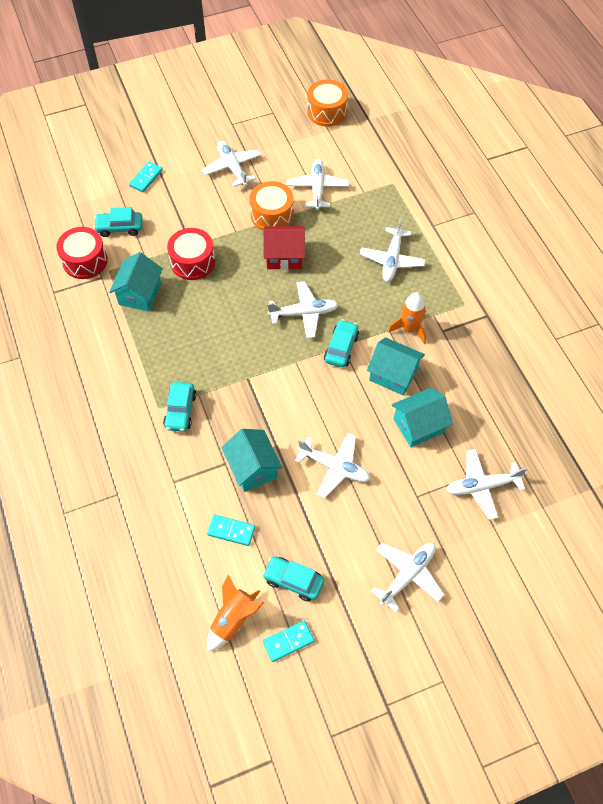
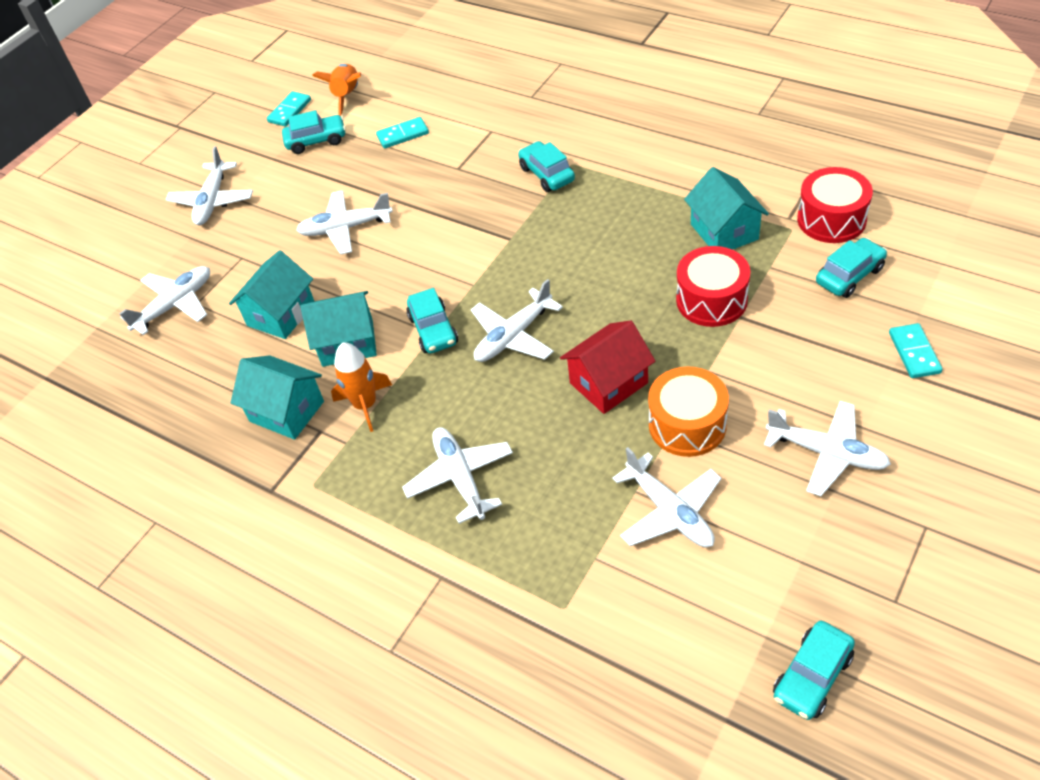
camera: 150 degrees right, 10 degrees down
turquoise house [221,429,283,492] -> turquoise house moved to [231,355,324,440]
orange drum [307,79,348,127] -> turquoise car [773,621,855,720]

